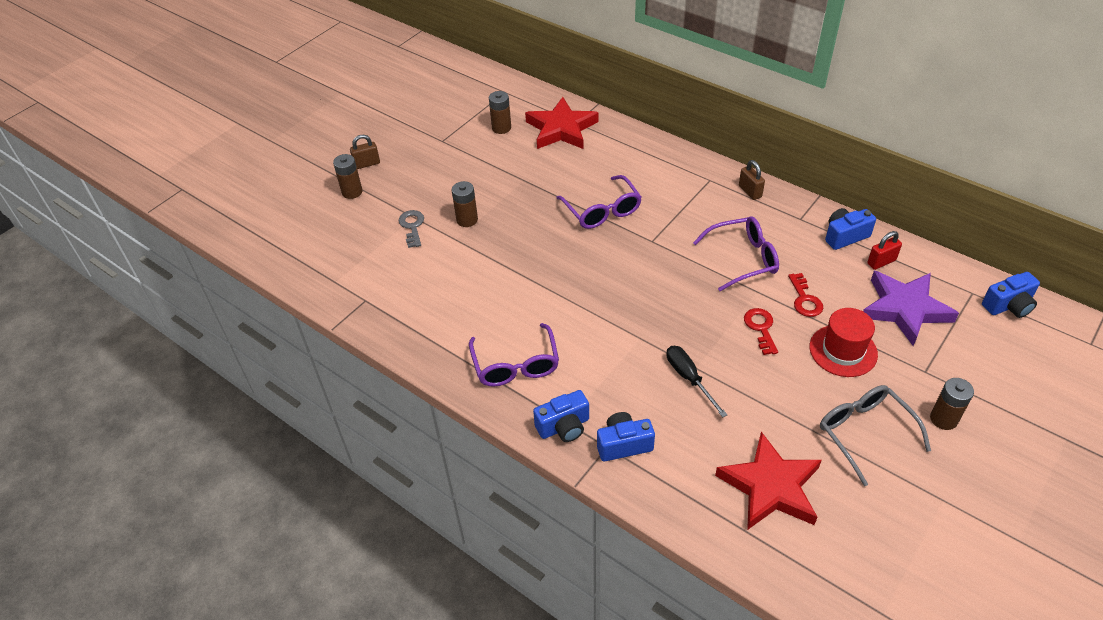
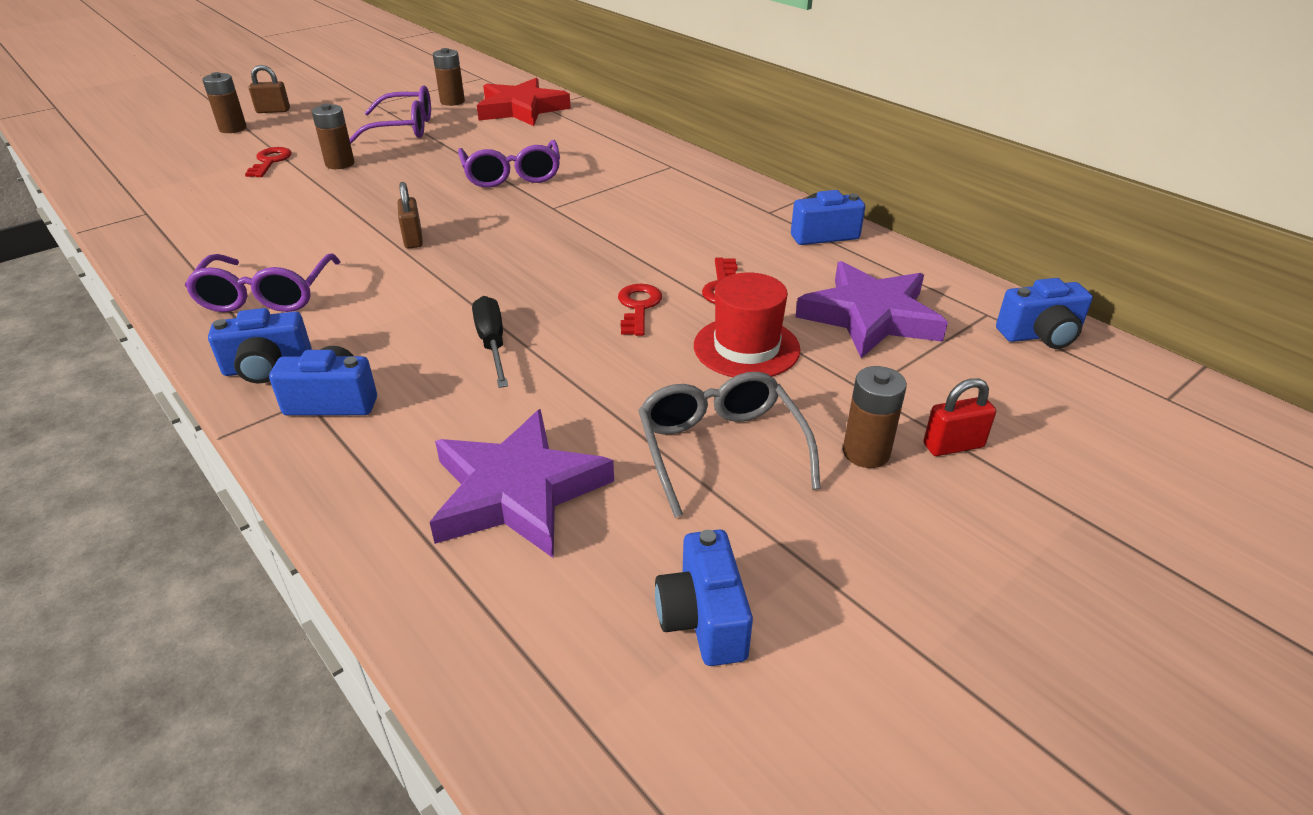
camera: 10 degrees right, 10 degrees down
grey key [398,210,424,248] -> red key [245,147,292,177]
purple glasses [693,217,779,291] -> purple glasses moved to [349,85,431,144]
red star [715,432,822,530] -> purple star [430,409,614,558]
brown padlock [739,160,765,200] -> brown padlock moved to [398,182,423,248]
red padlock [867,231,902,270] -> red padlock moved to [923,378,996,456]
none -> blue camera [655,529,753,666]

